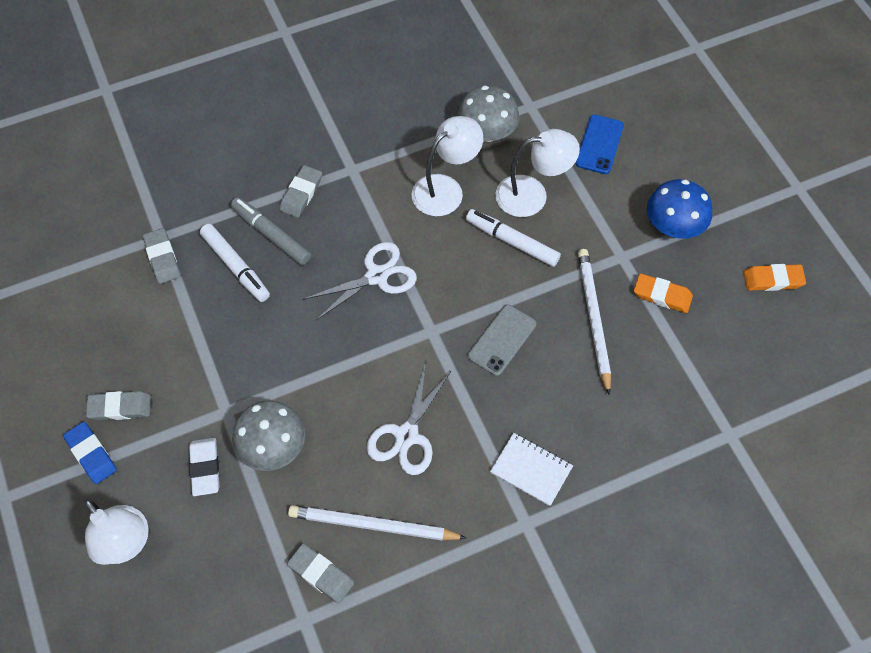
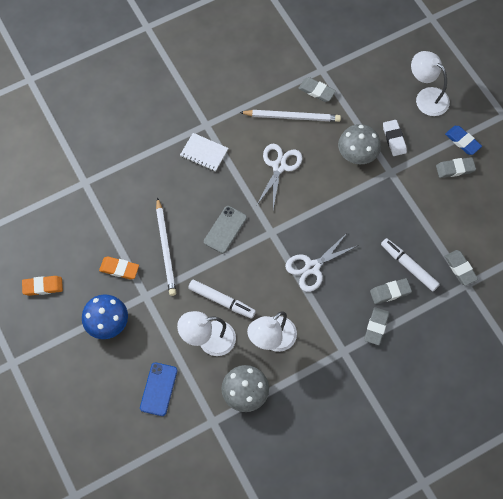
camera: 175 degrees right, 5 degrees up
grey marker [231,197,311,265] -> grey eraser [370,278,412,304]

